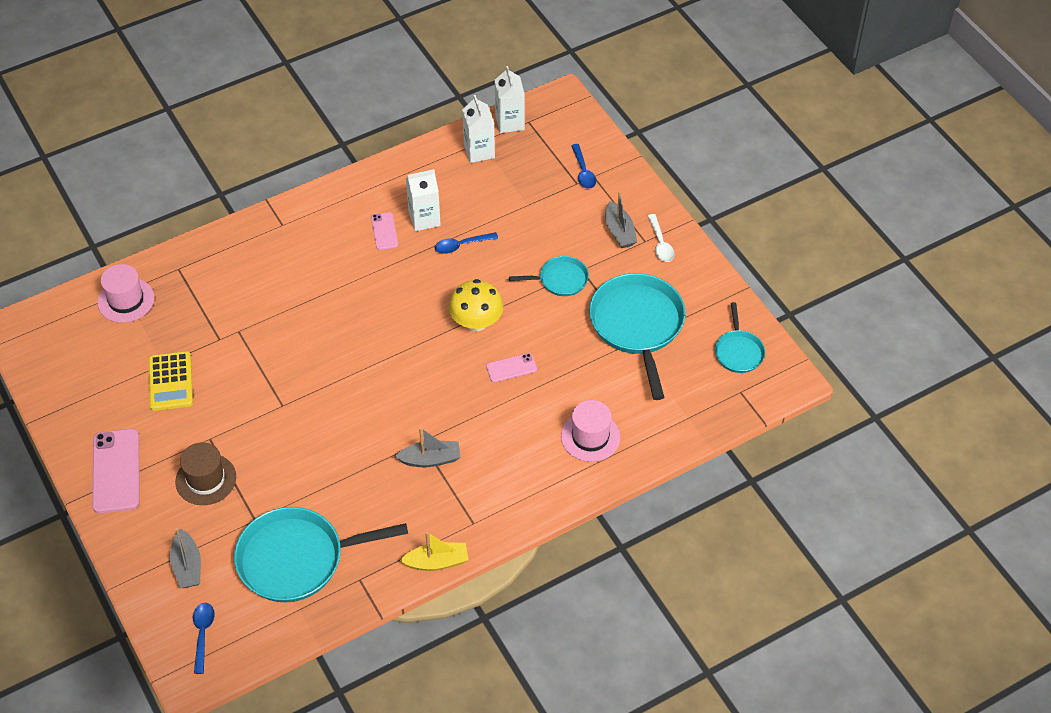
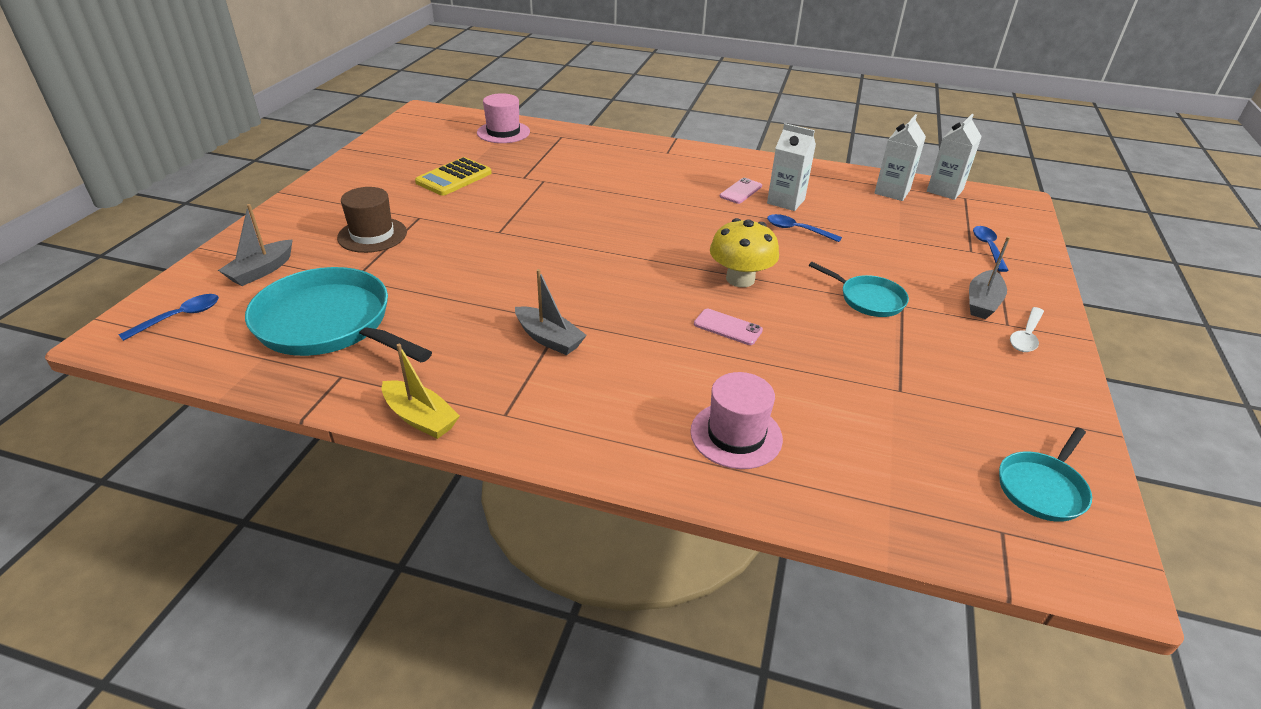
camera: 45 degrees right, 15 degrees down
pink phone [92,429,140,513] -> none
blue spoon [571,144,596,189] -> blue spoon turned 150 degrees clockwise [973,226,1009,272]
turquoise pan [589,273,686,400] -> none

